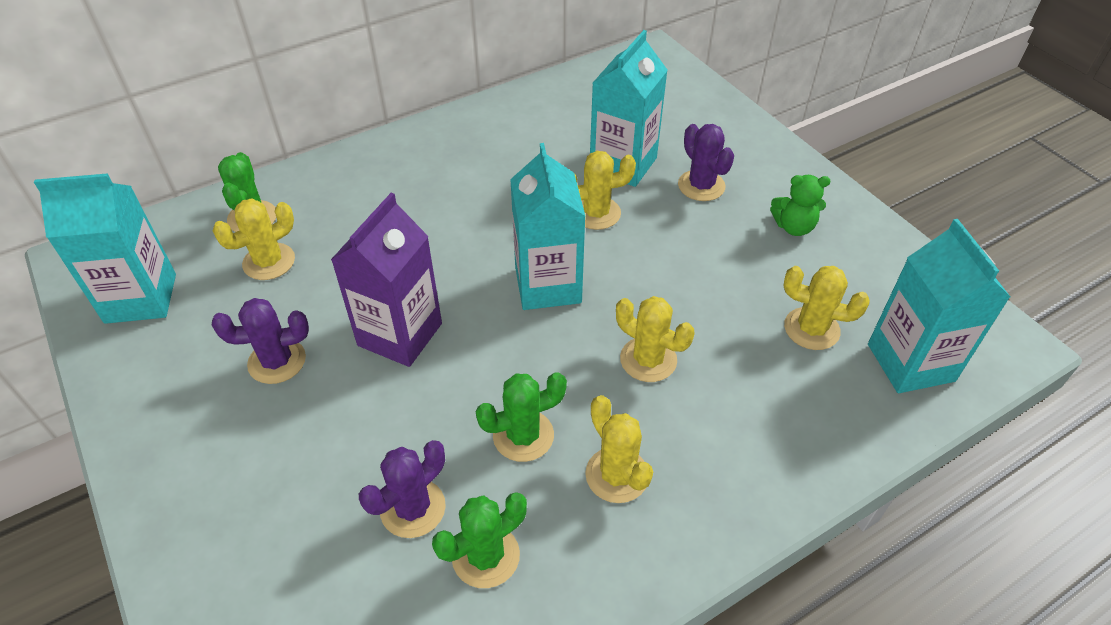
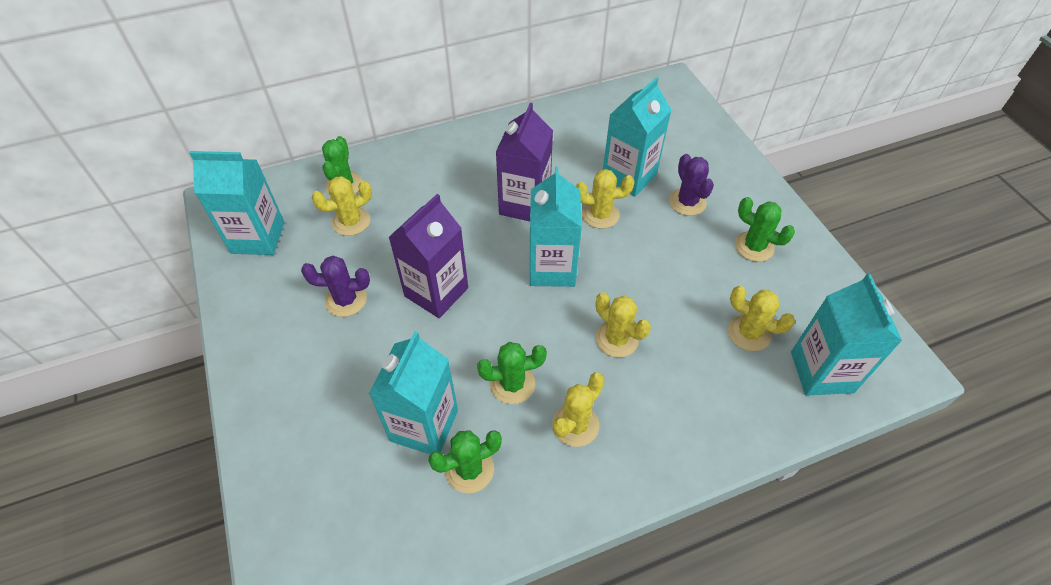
camera: 10 degrees right, 5 degrees up
purple cactus [359,440,446,538] -> turquoise carton [369,331,458,454]
yellow cactus [585,395,653,503] -> yellow cactus turned 60 degrees clockwise [552,372,605,447]
green teddy bear [770,175,831,236] -> green cactus [735,197,795,262]
none -> purple carton [496,103,553,221]

